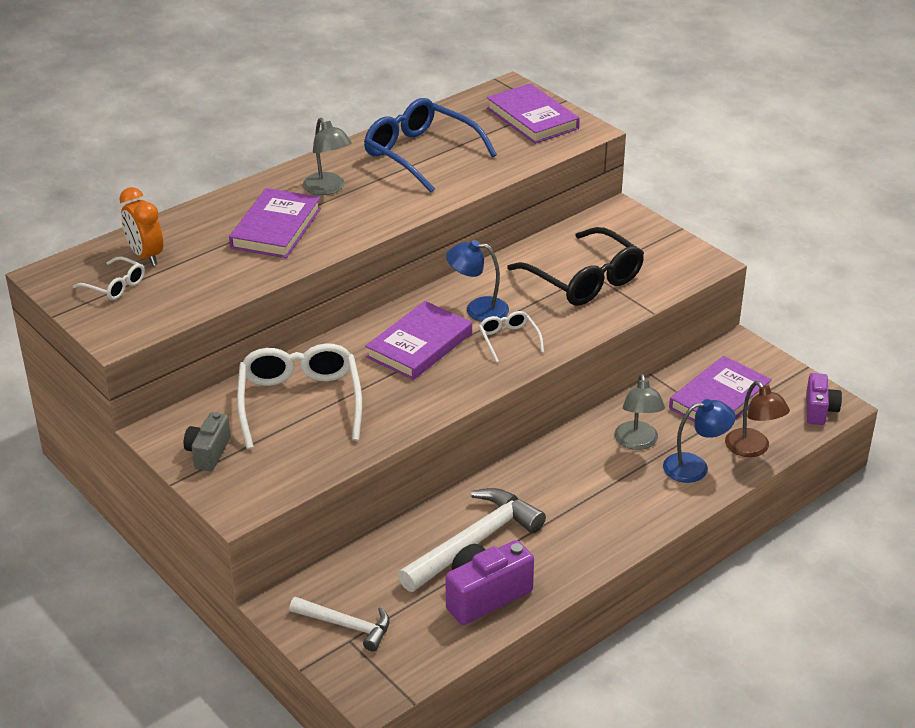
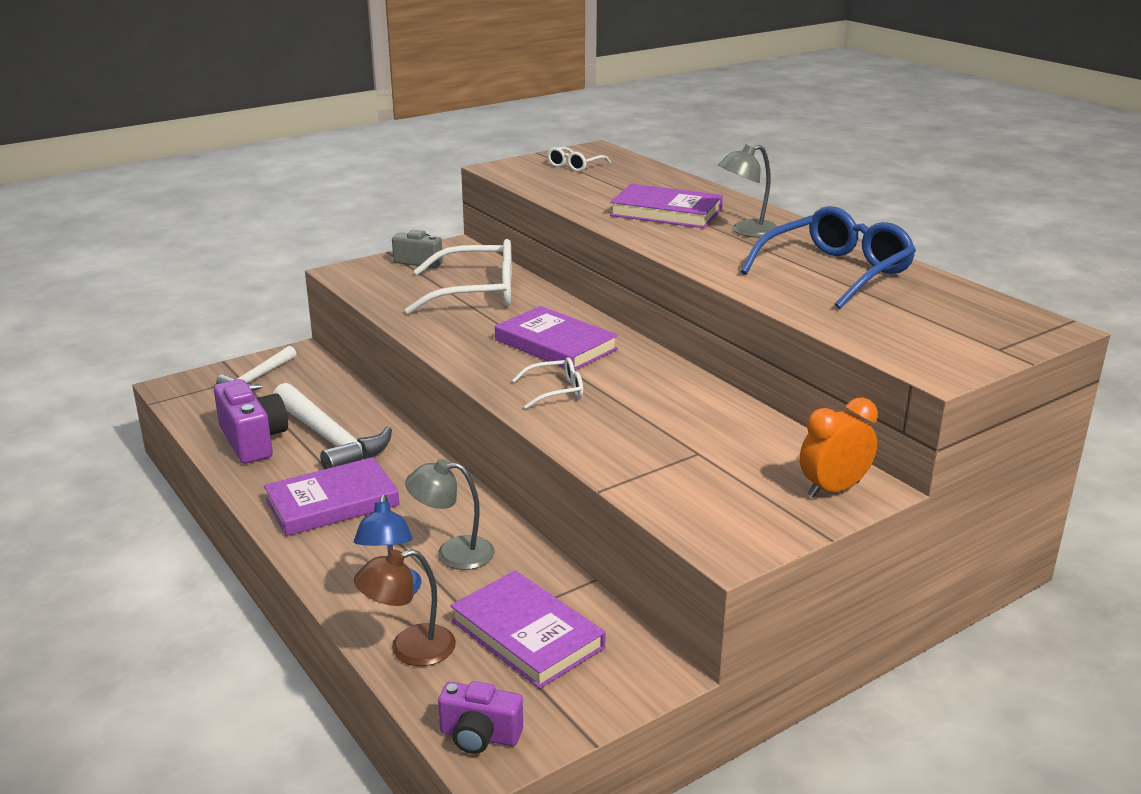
camera: 95 degrees right, 10 degrees down
orange clock [119,187,163,266] -> orange clock moved to [800,397,878,498]
blue lamp [446,240,509,322] -> none
purple book [487,83,580,144] -> purple book moved to [264,457,400,536]
black glasses [507,227,644,306] -> none

